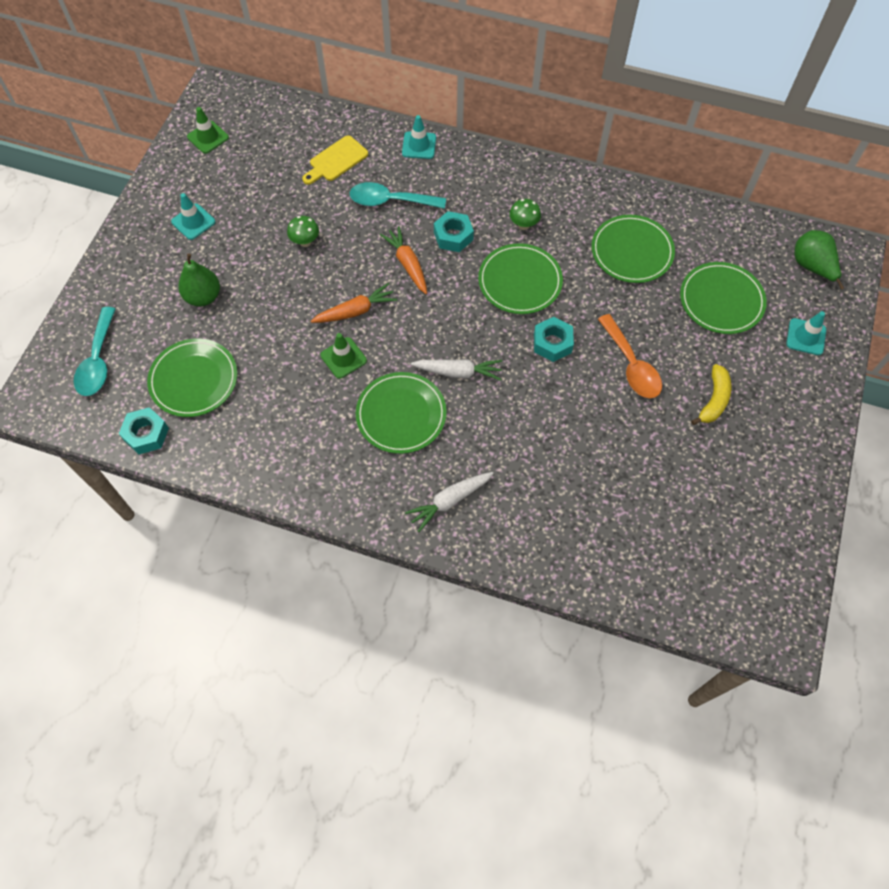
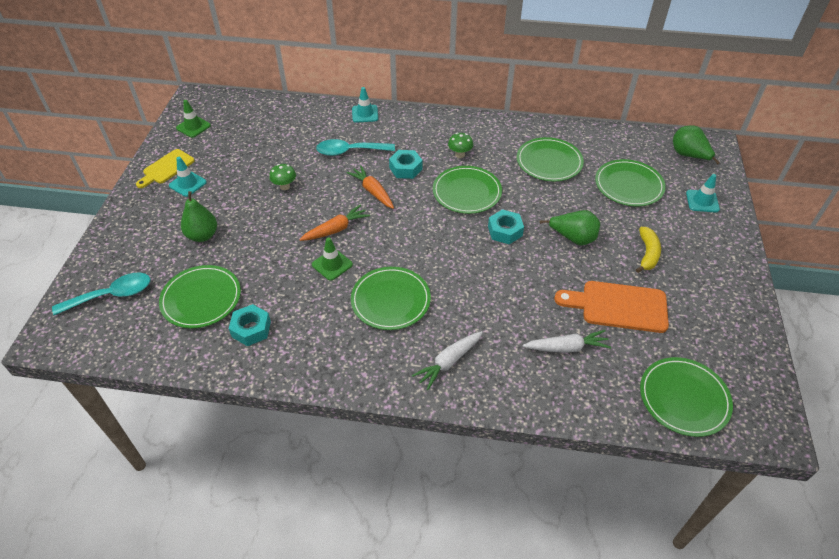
camera: 10 degrees left, 15 degrees down
turquoise spoon [74,307,115,396] -> turquoise spoon turned 105 degrees counterclockwise [52,273,150,315]
turquoise nut [119,407,169,454] -> turquoise nut moved to [229,304,271,346]
yellow cutting board [302,135,368,185] -> yellow cutting board moved to [136,149,194,188]
white carrot [411,359,502,381] -> white carrot moved to [523,330,611,353]
orange spoon [598,314,662,398] -> green pear [540,210,600,245]
none -> orange cutting board [554,281,669,333]
none -> green plate [640,357,733,437]

